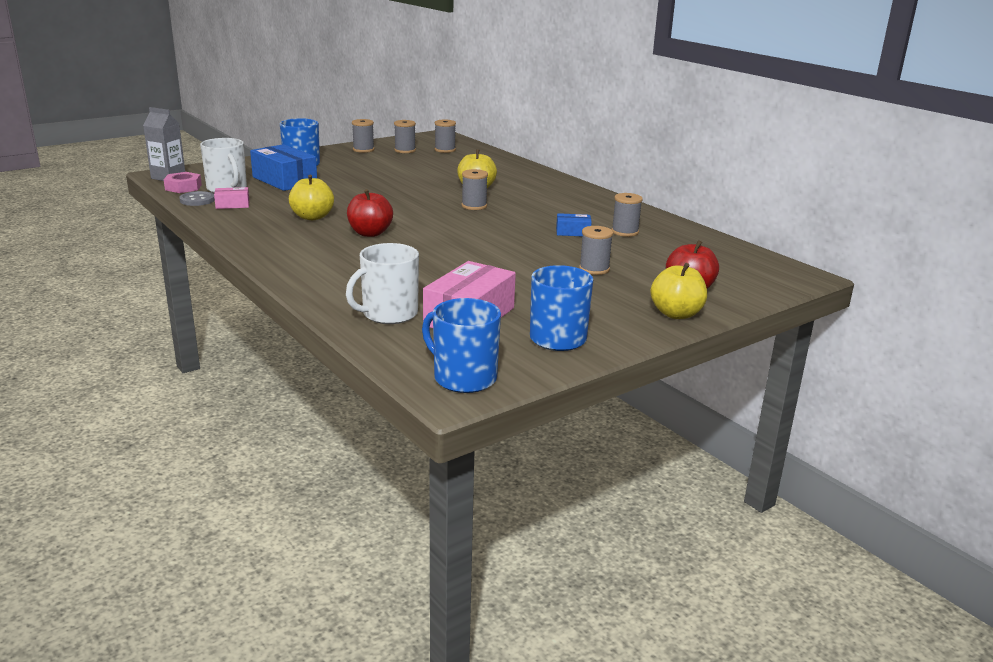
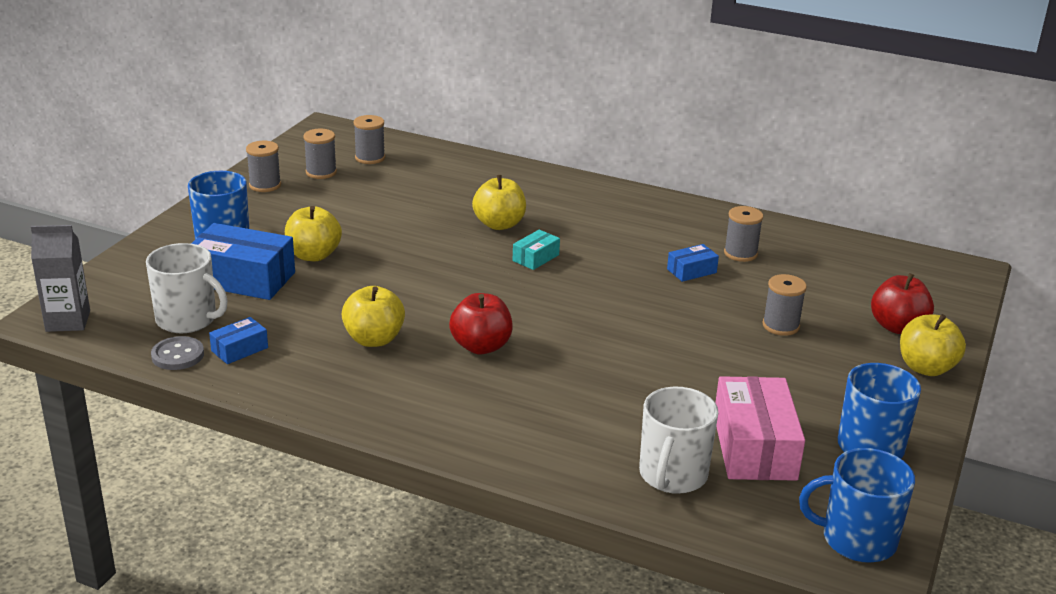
camera: 30 degrees left, 5 degrees up
pink nut [164,172,202,193] -> none
pink box [214,187,250,209] -> blue box [209,317,268,364]
grey spool [462,169,488,210] -> turquoise box [512,230,560,270]
none -> yellow apple [285,206,342,261]

